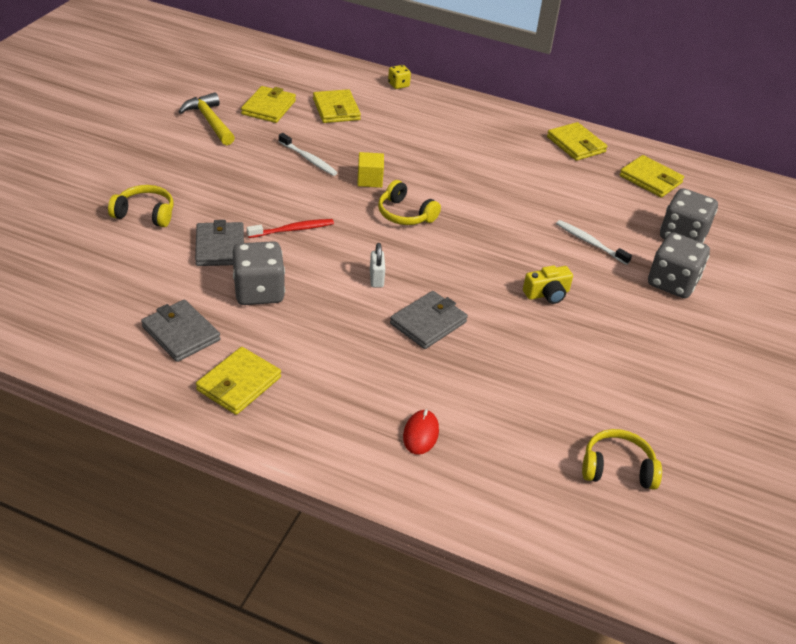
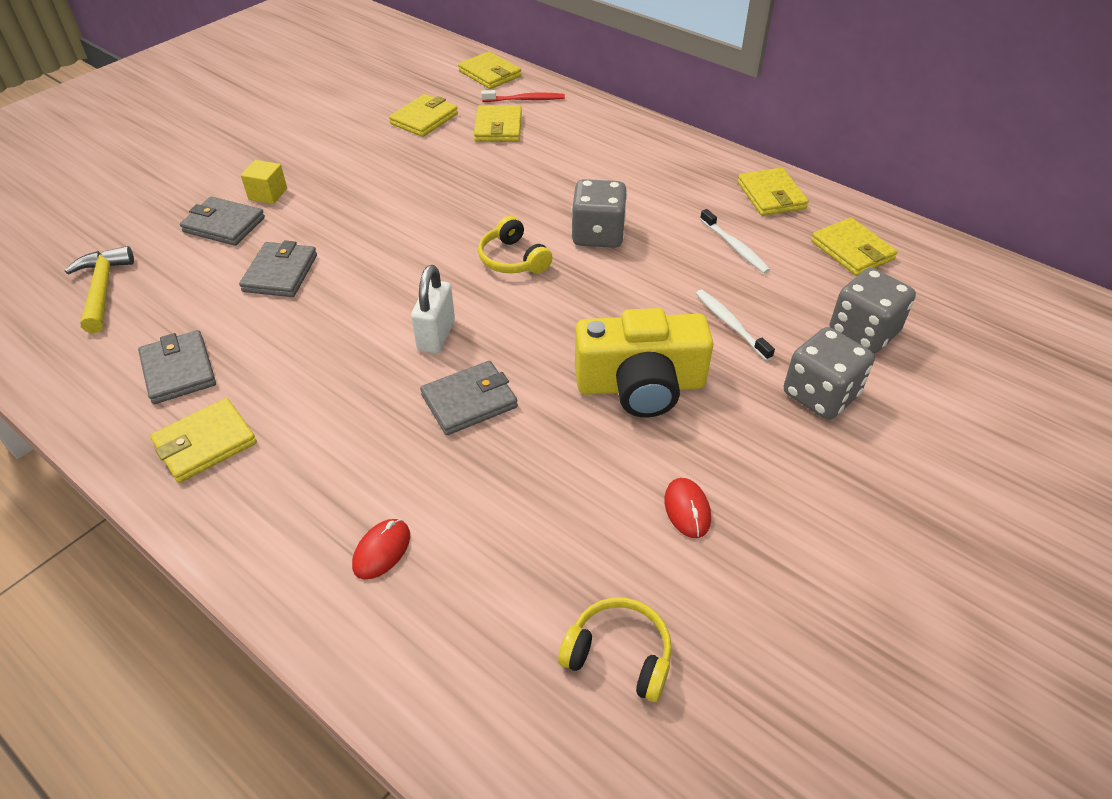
camera: 20 degrees right, 5 degrees up
yellow headphones [108,185,174,227] -> grey wallet [180,197,265,246]
yellow hammer [179,92,235,145] -> yellow hammer moved to [65,246,134,333]
grey dice [233,241,285,305] -> grey dice moved to [572,179,627,248]
red toothbrush [247,219,334,238] -> red toothbrush moved to [481,90,565,102]
white toothbrush [279,133,338,176] -> white toothbrush moved to [700,209,770,274]
yellow cube [357,152,384,188] -> yellow cube moved to [241,160,287,204]
white padlock [370,243,385,287] -> white padlock [411,265,455,353], size x1.57
yellow dice [388,65,411,89] -> none
yellow camera [523,265,573,304] -> yellow camera [575,308,714,418], size x2.12
none -> yellow wallet [458,51,521,89]
none -> red mouse [664,478,711,538]

